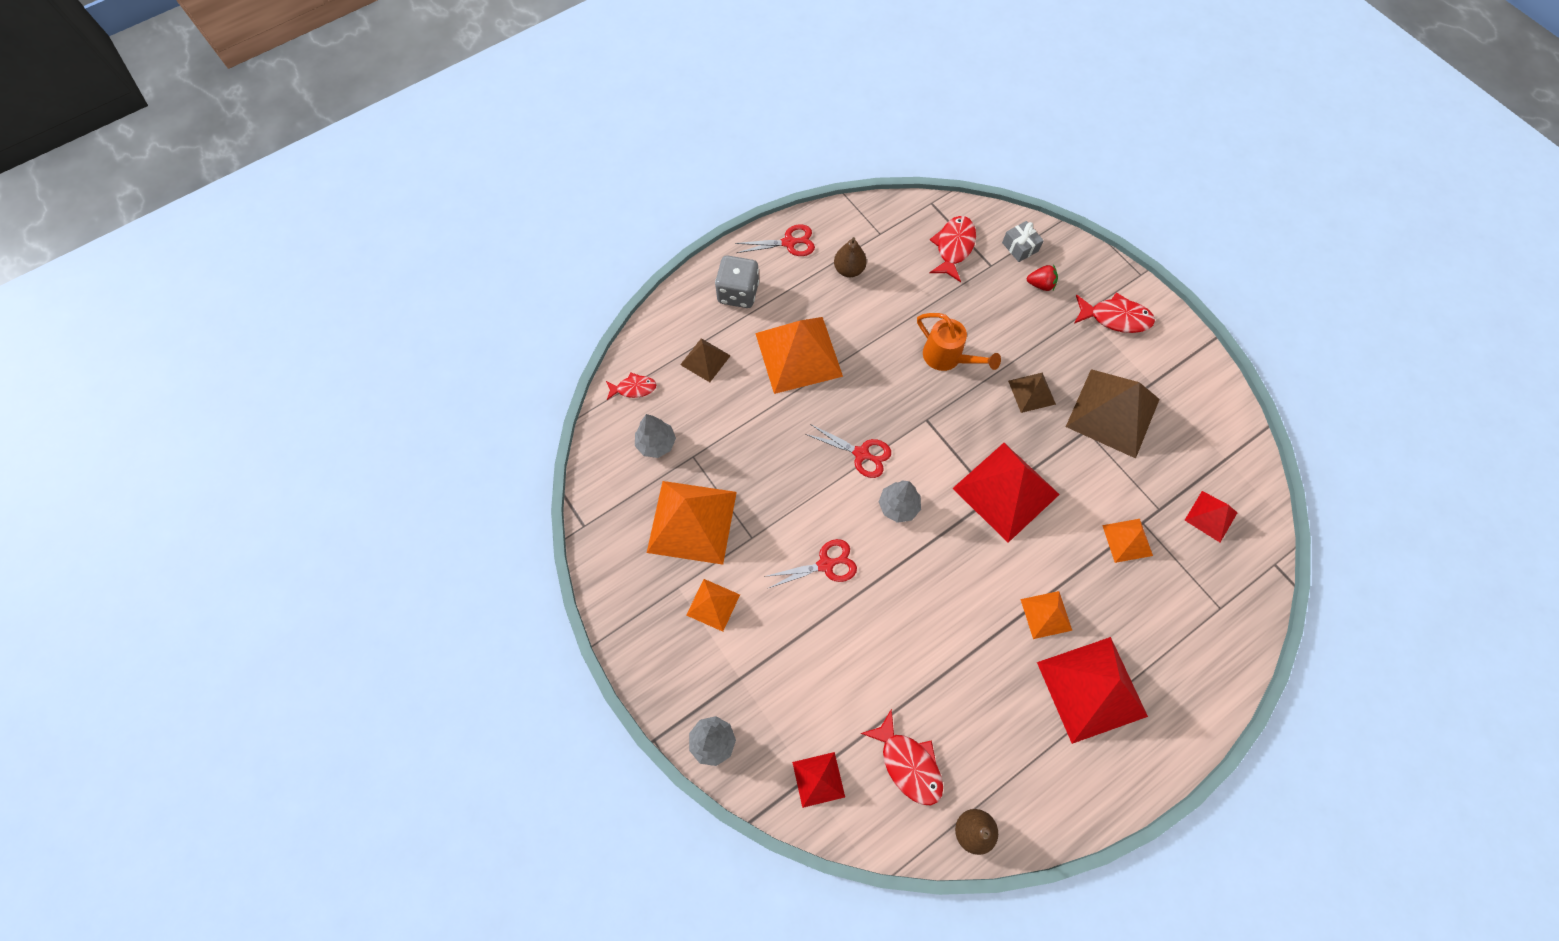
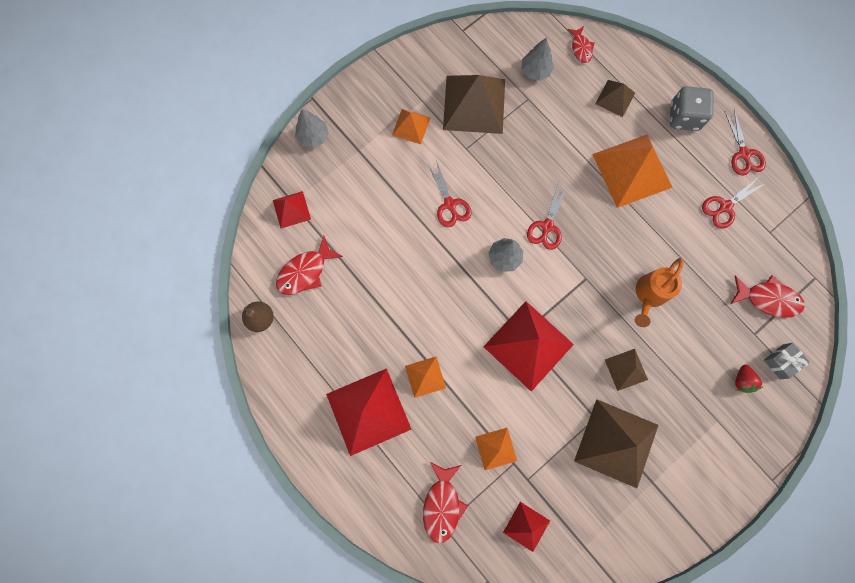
camera: 85 degrees right, 10 degrees up
orange pyramid [647,481,737,565] -> brown pyramid [443,75,505,134]
brown pear [834,237,867,277] -> red scissors [702,177,766,229]
red fish [1074,292,1155,333] -> red fish moved to [423,462,468,543]

